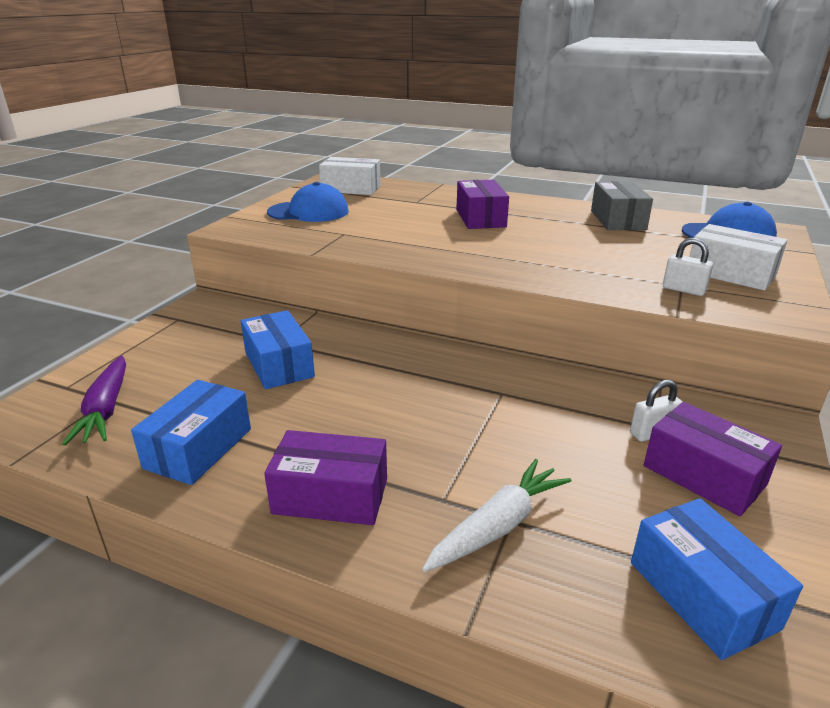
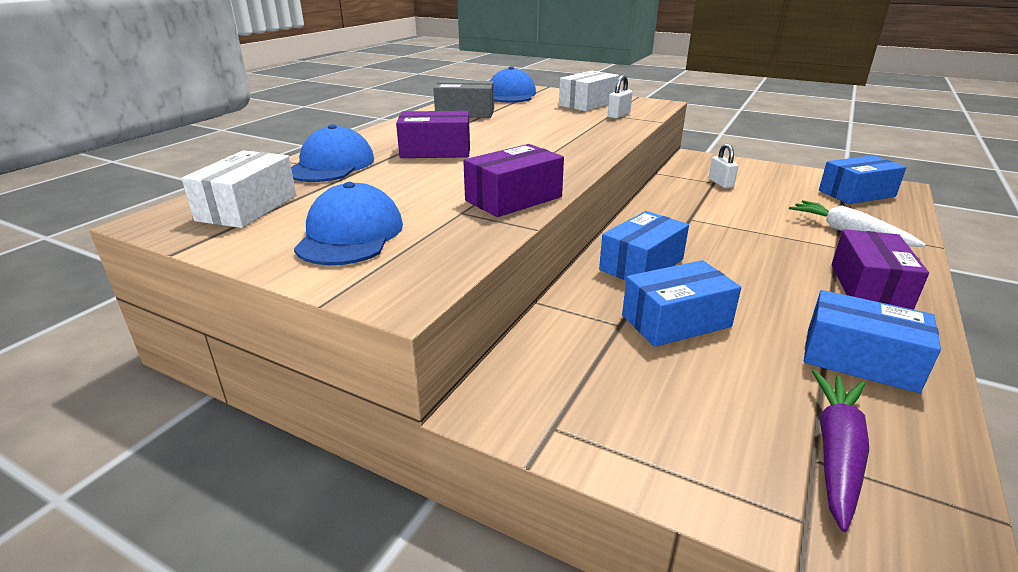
camera: 85 degrees left, 0 degrees up
purple carrot [62,356,126,446] -> purple carrot turned 60 degrees counterclockwise [812,370,869,532]
purple box [644,402,782,516] -> purple box moved to [463,144,564,217]
none -> blue cap [291,124,374,182]
none -> blue box [599,211,689,281]

